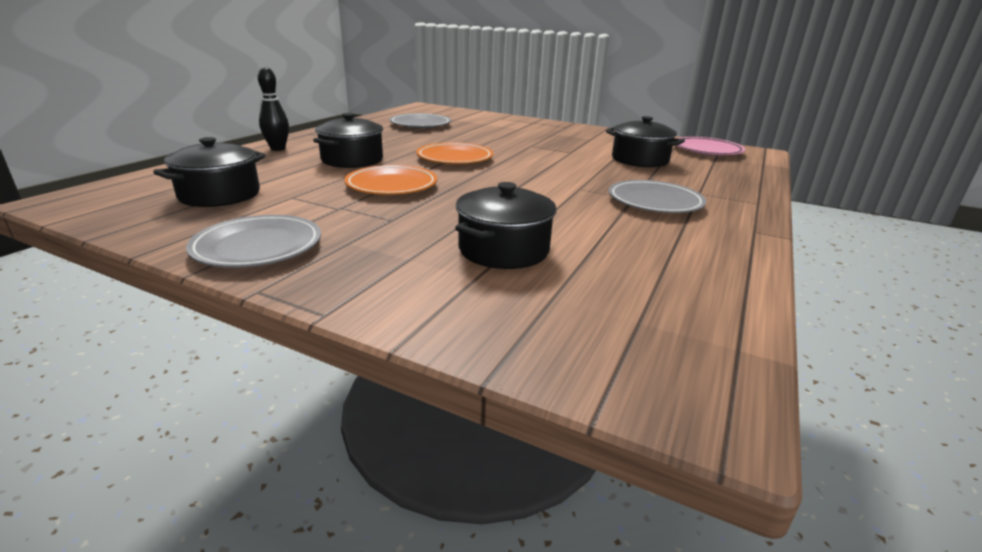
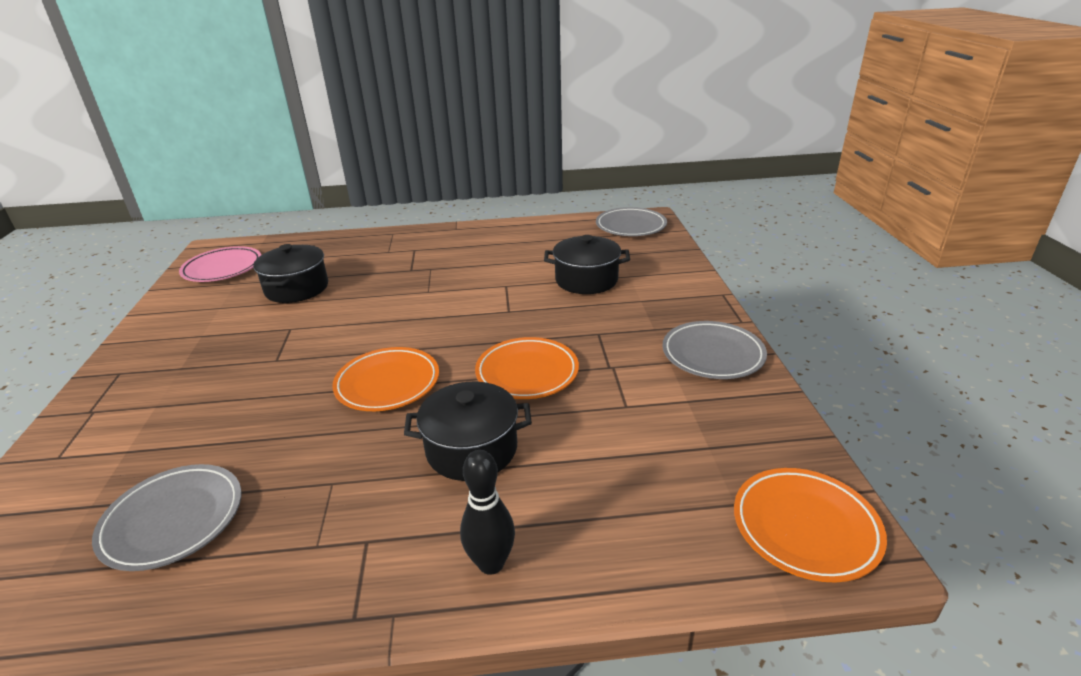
camera: 120 degrees left, 5 degrees up
black pot [153,137,265,207] -> none
grey plate [609,180,706,213] -> grey plate moved to [596,207,667,236]
none -> orange plate [734,468,887,582]

